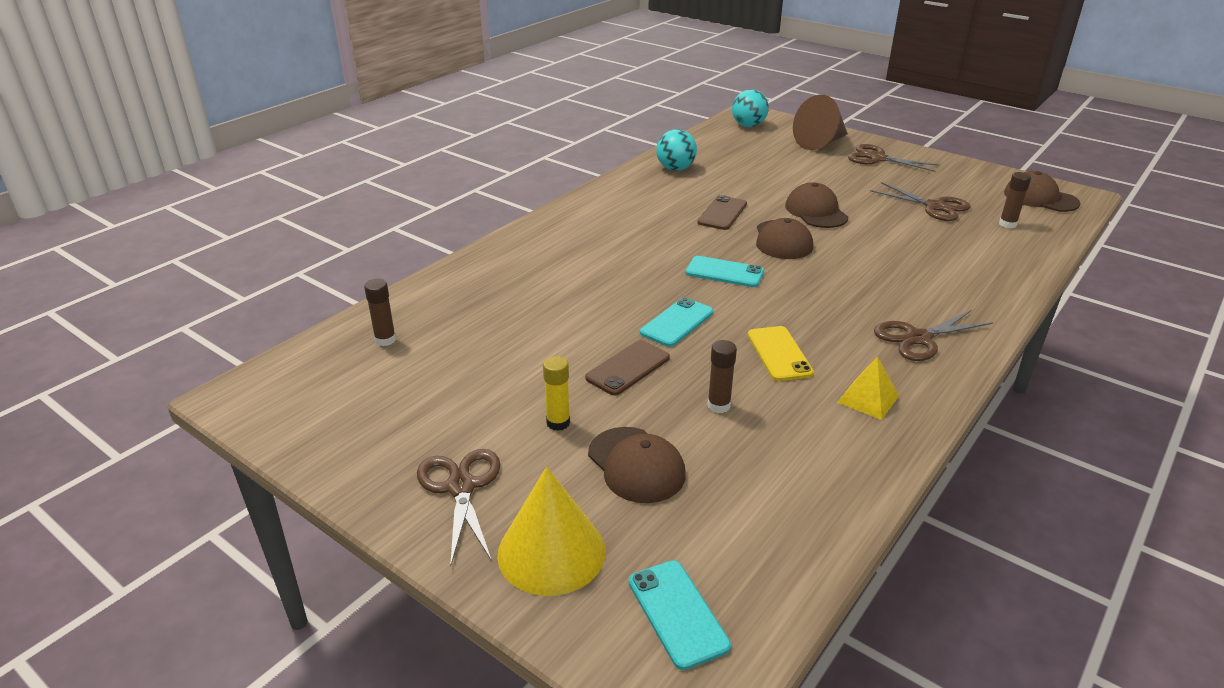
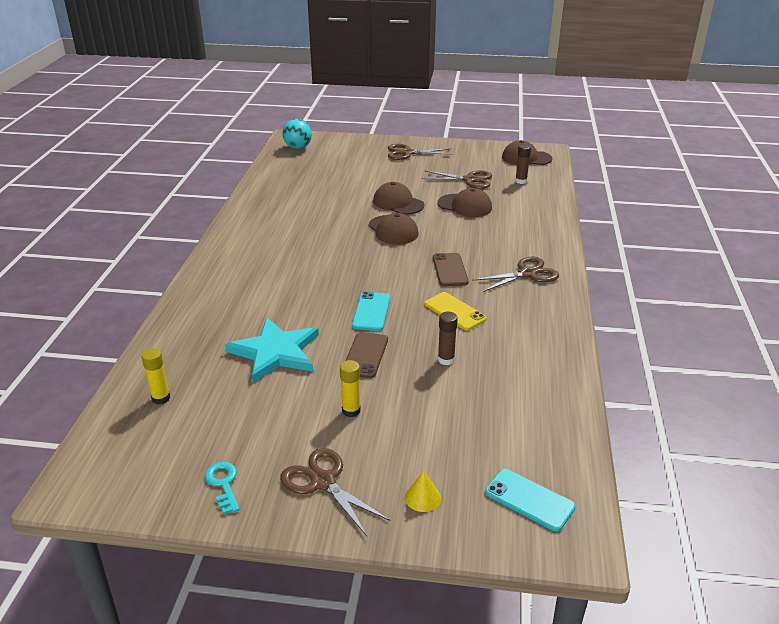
camera: 30 degrees left, 0 degrees up
brown glue stick [364,279,396,346] -> yellow glue stick [141,348,170,405]
yellow cone [497,467,606,596] -> yellow cone [405,471,441,512], size x0.45
brown cap [588,427,686,503] -> brown cap moved to [438,188,492,217]
turquoise ball [656,129,697,171] -> none
turquoise phone [686,256,764,287] -> none
brown phone [697,195,747,230] -> brown phone moved to [433,253,469,286]
brown cone [793,95,848,150] -> none
yellow pyramid [837,356,899,420] -> none
brown scissors [874,310,993,361] -> brown scissors turned 150 degrees counterclockwise [472,256,559,292]
none -> turquoise key [205,462,239,515]
none -> turquoise star [225,318,319,383]

